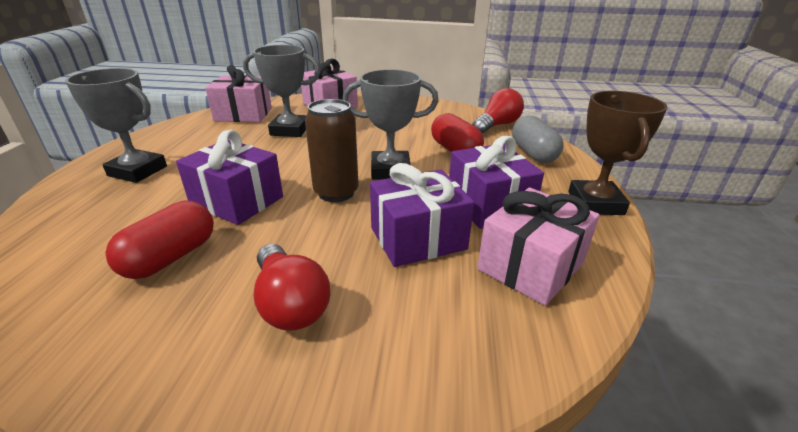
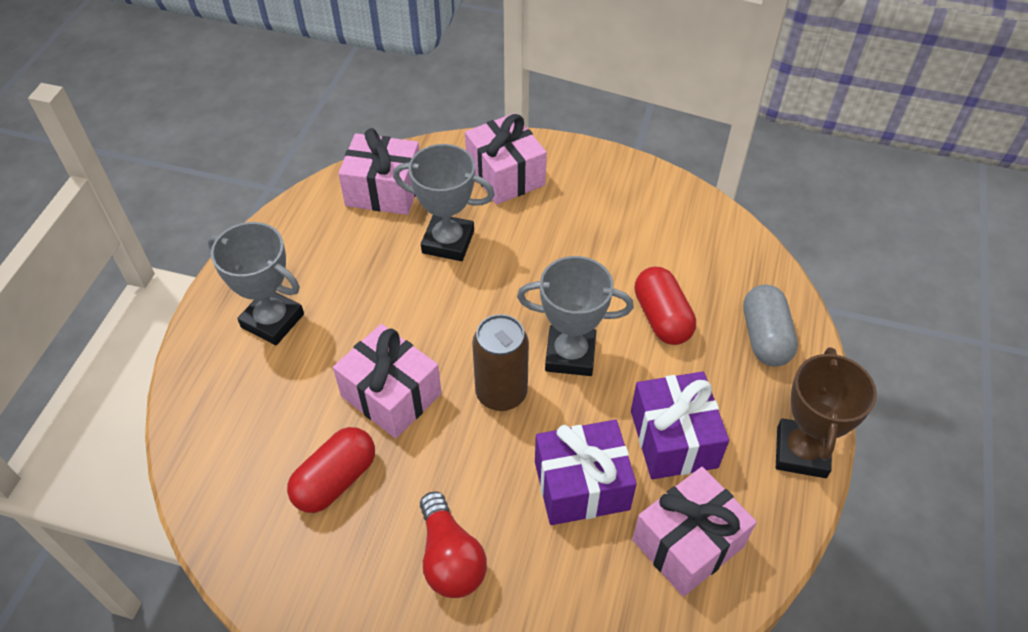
camera: 10 degrees right, 20 degrees up
purple gift [176,130,283,225] -> pink gift [333,324,442,438]
red light bulb [472,88,524,134] -> none

